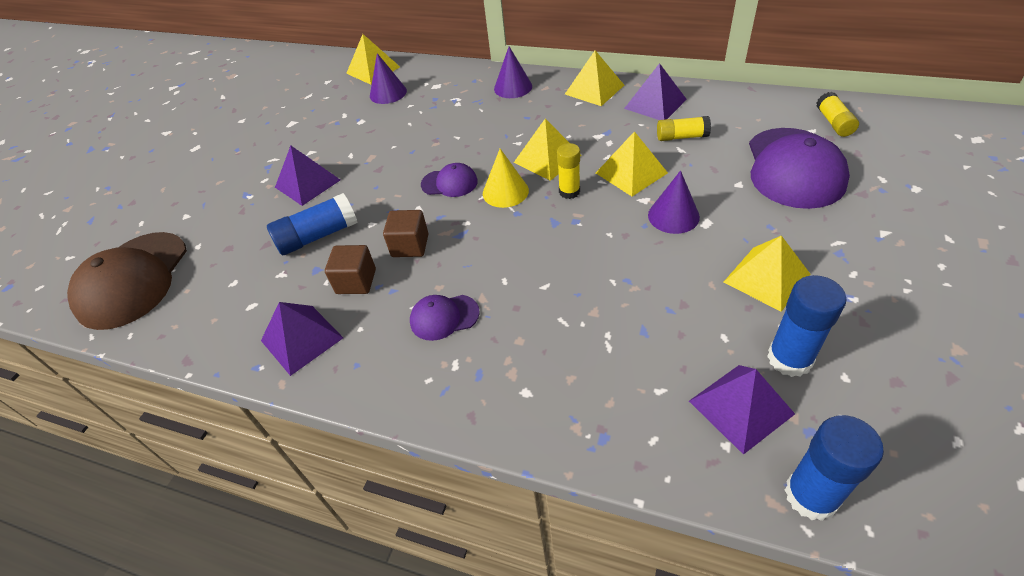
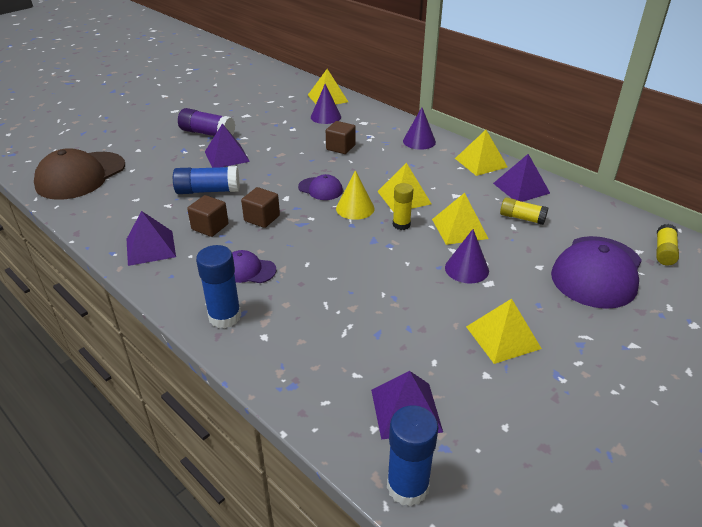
camera: 20 degrees right, 10 degrees down
blue glue stick [767,275,846,377] -> blue glue stick moved to [196,245,241,328]
none -> purple glue stick [178,108,235,136]
none -> brown cube [326,121,356,154]

